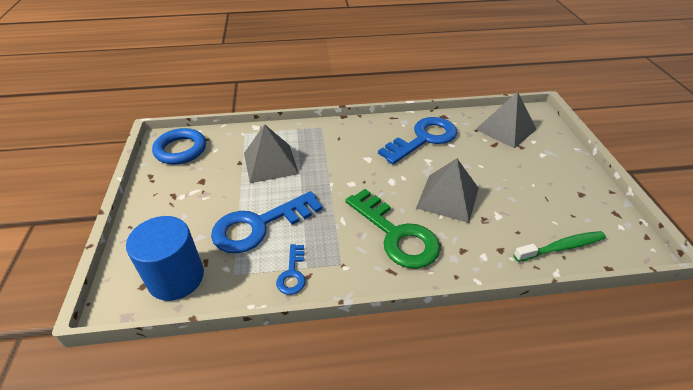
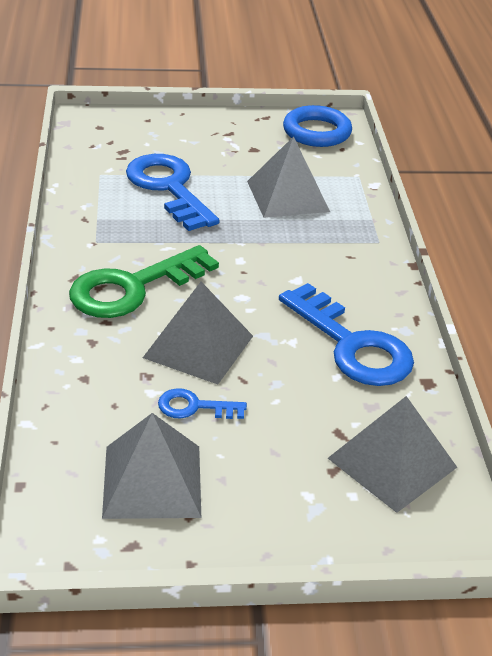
camera: 90 degrees right, 5 degrees down
blue cylinder [126,216,204,301] -> none
blue key [276,244,305,295] -> blue key moved to [158,388,247,419]
green toothbrush [514,231,606,262] -> none
none -> grey pyramid [102,413,201,519]

